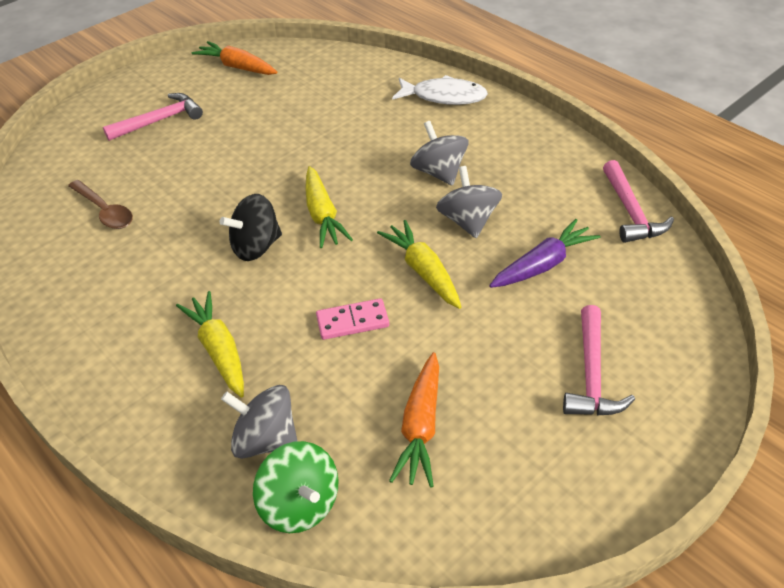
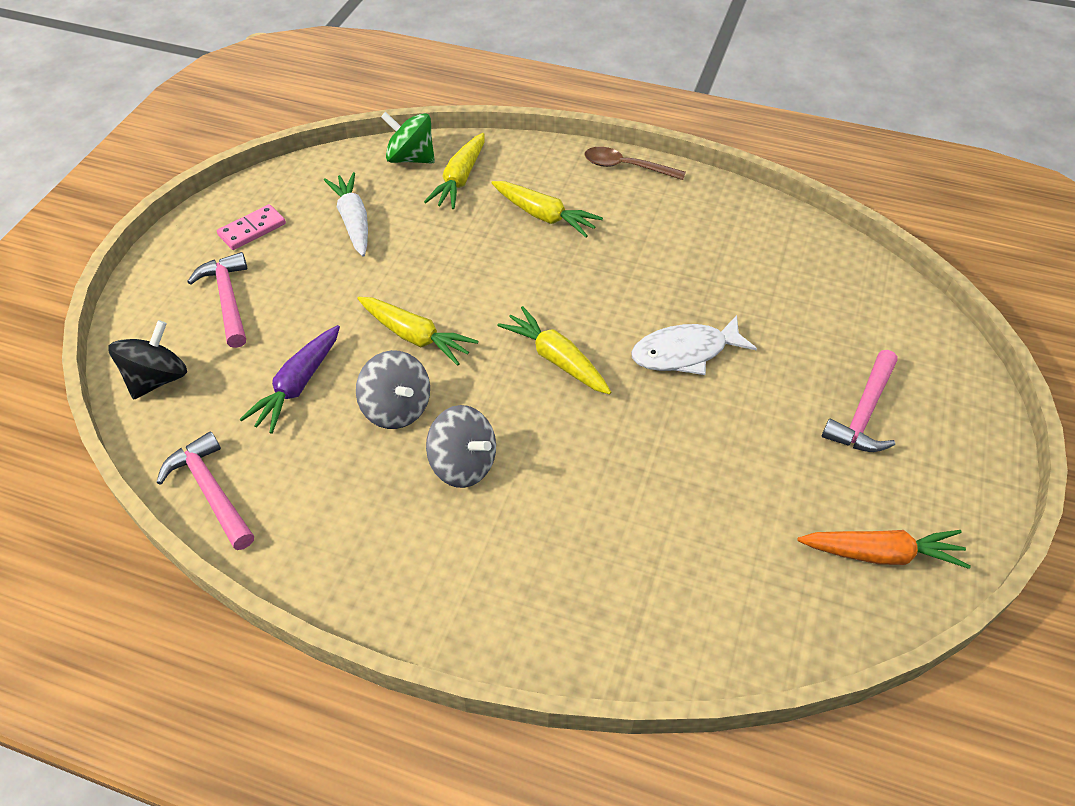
camera: 150 degrees right, 5 degrees up
brown spoon [68,180,133,229] -> brown spoon moved to [585,147,686,180]
black spinning top [220,194,282,261] -> black spinning top moved to [108,320,187,400]
grey spinning top [221,385,298,459] -> yellow carrot [424,133,485,209]
pink domino [316,298,389,340] -> pink domino moved to [217,204,286,250]
orange carrot [389,352,439,487] -> white carrot [324,172,368,257]
white fish [392,75,488,105] -> white fish moved to [631,315,757,375]

